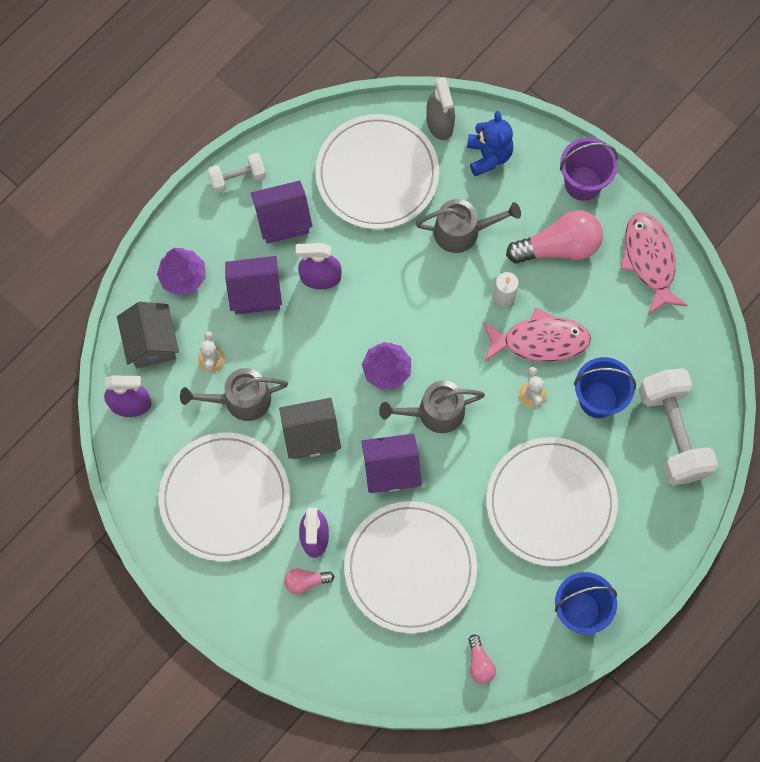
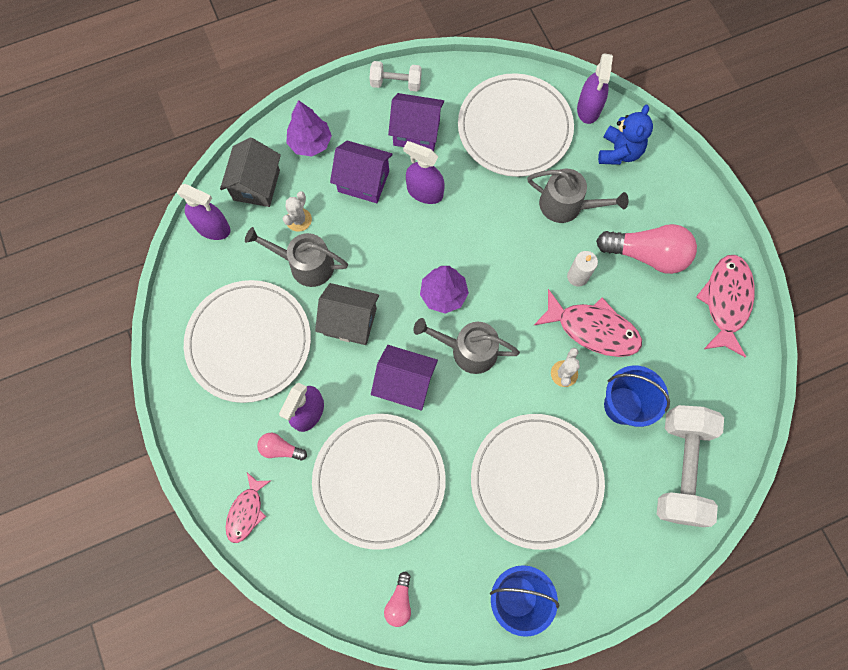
camera: 25 degrees right, 0 degrees up
grey spray bottle [426,77,455,140] -> purple spray bottle [577,53,613,124]
purple bucket [560,137,618,201] -> none
none -> pink fish [226,472,270,543]

